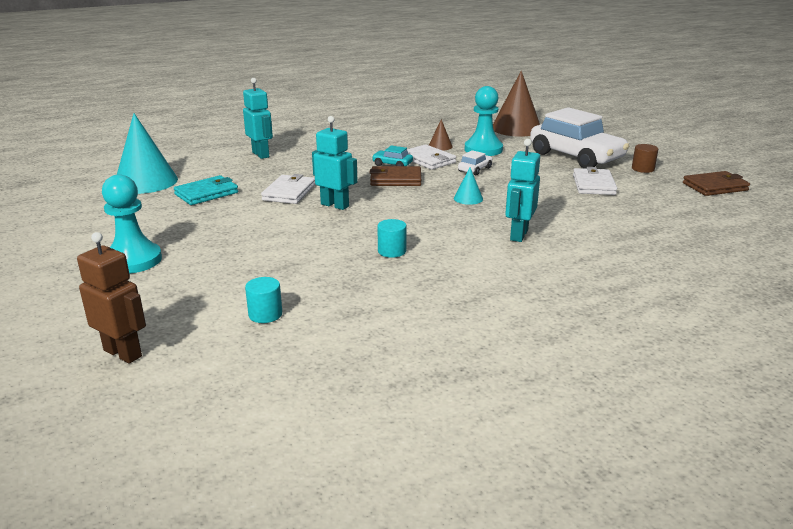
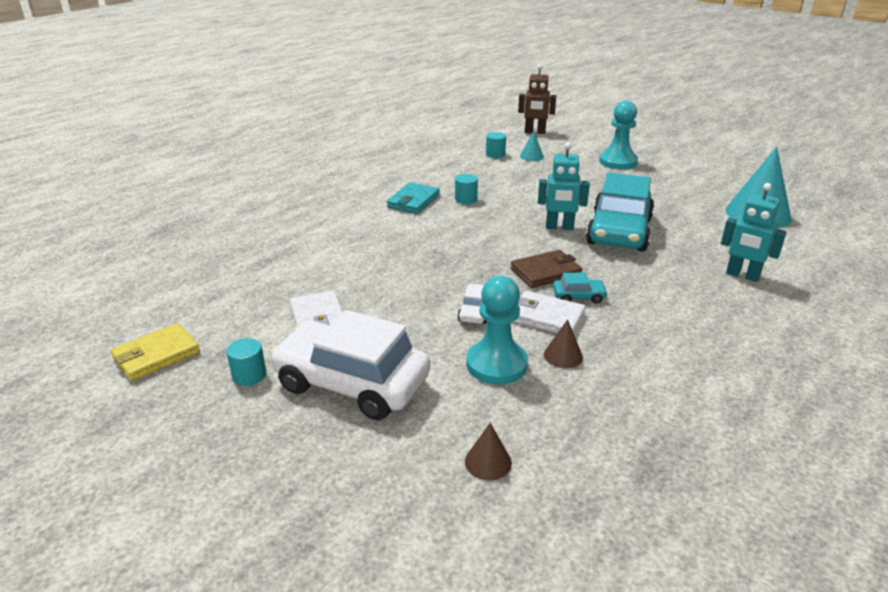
camera: 155 degrees right, 5 degrees up
turquoise wallet [174,175,238,205] -> turquoise wallet moved to [387,182,440,214]
white wallet [261,174,315,204] -> turquoise car [586,172,654,251]
turquoise cone [454,168,483,205] -> turquoise cone moved to [520,131,544,161]
brown cone [493,71,540,137] -> brown cone [465,423,512,480], size x0.45
turquoise robot [505,139,540,242] -> none
brown cylinder [632,144,658,173] -> turquoise cylinder [226,338,266,386]
brown wallet [683,171,750,196] -> yellow wallet [111,323,200,381]

